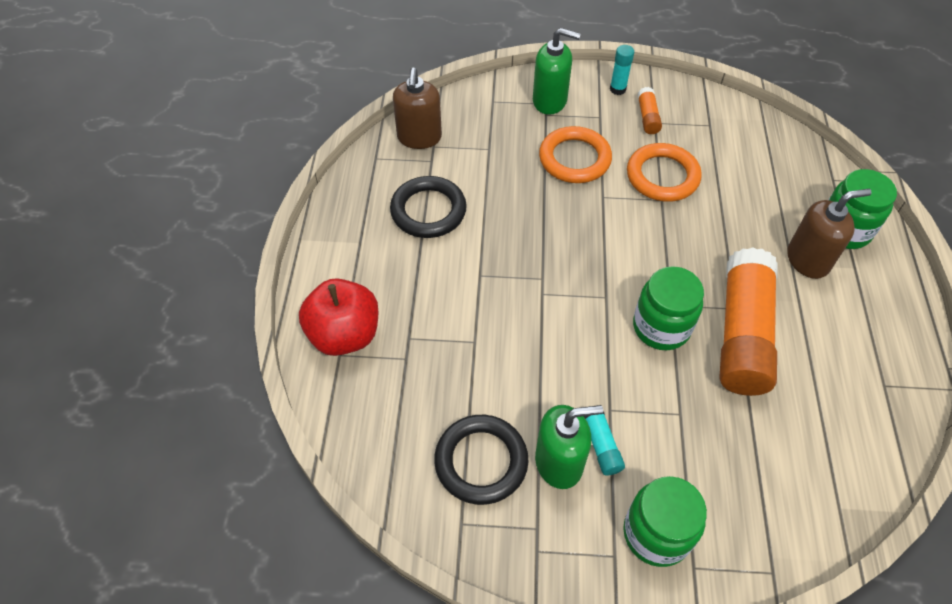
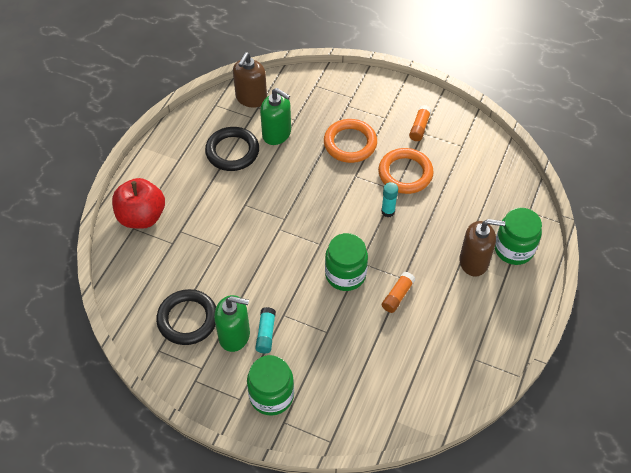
camera: 20 degrees right, 0 degrees up
green soap dispenser [533,28,581,115] -> green soap dispenser moved to [260,88,291,145]
turquoise glue stick [610,45,634,95] -> turquoise glue stick moved to [381,182,398,217]
orange glue stick [720,247,778,396] -> orange glue stick [382,272,415,313], size x0.42

